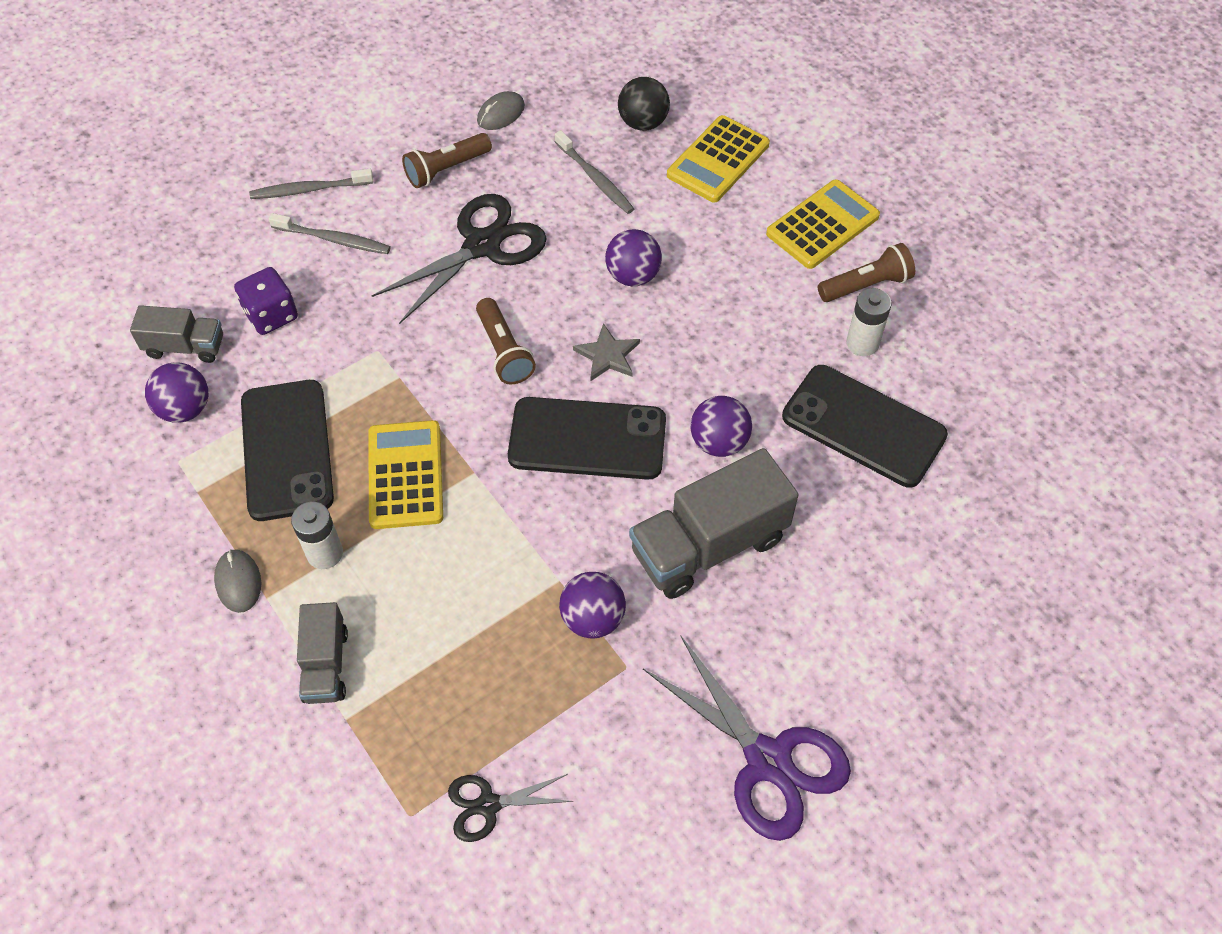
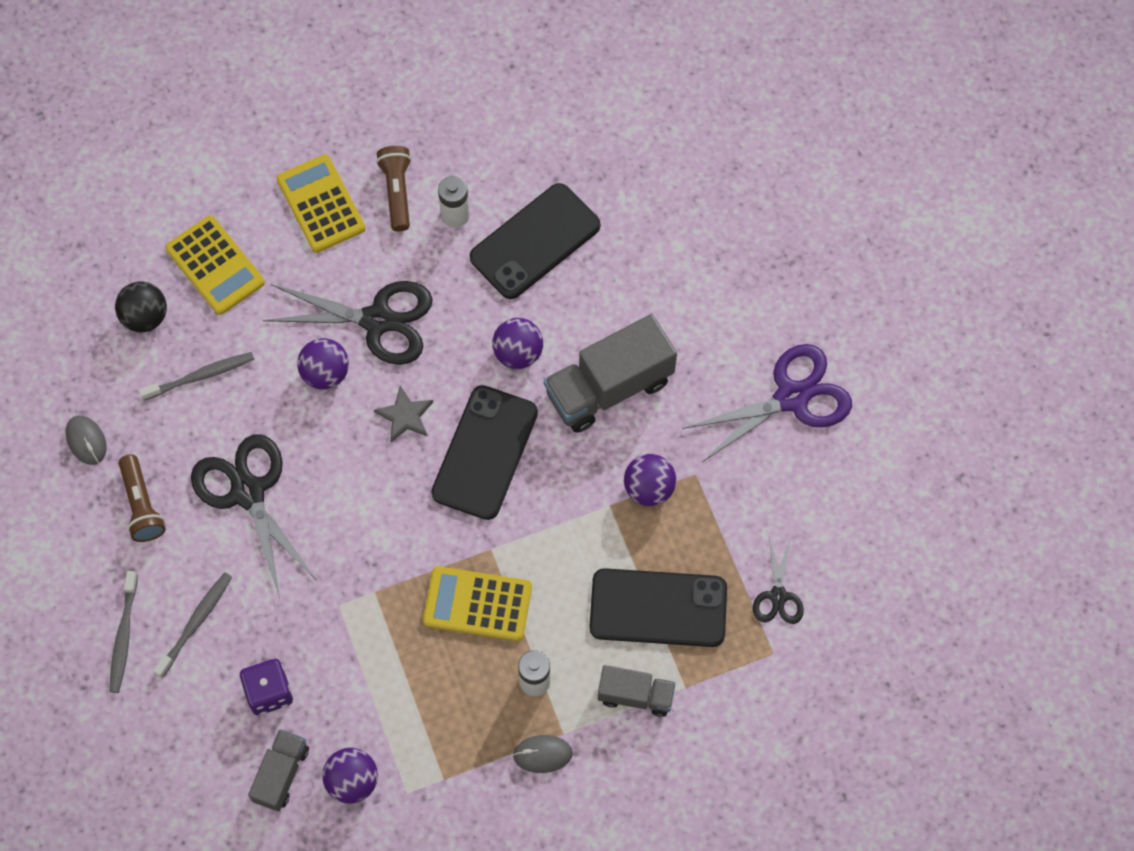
camera: 75 degrees left, 10 degrees up
black phone [241,380,334,521] -> black phone moved to [589,568,727,647]
brown flashlight [476,298,536,384] -> none
grey truck [629,448,799,599] -> grey truck turned 75 degrees clockwise [544,314,677,433]
none -> black scissors [263,281,433,365]

